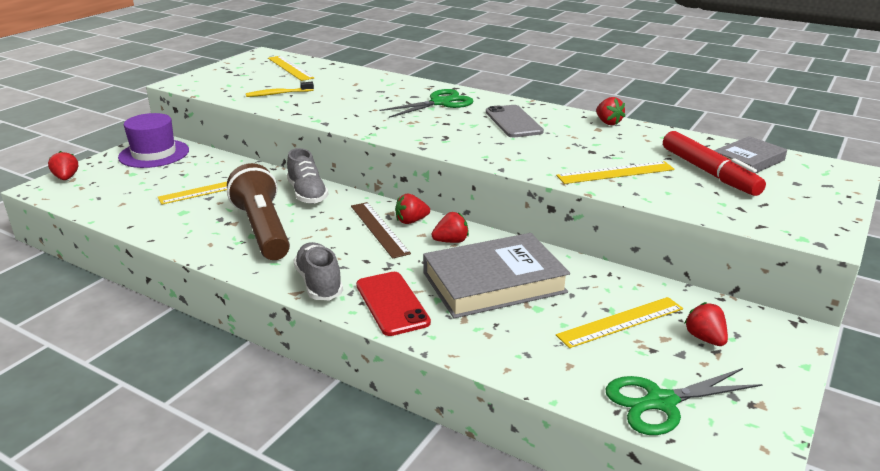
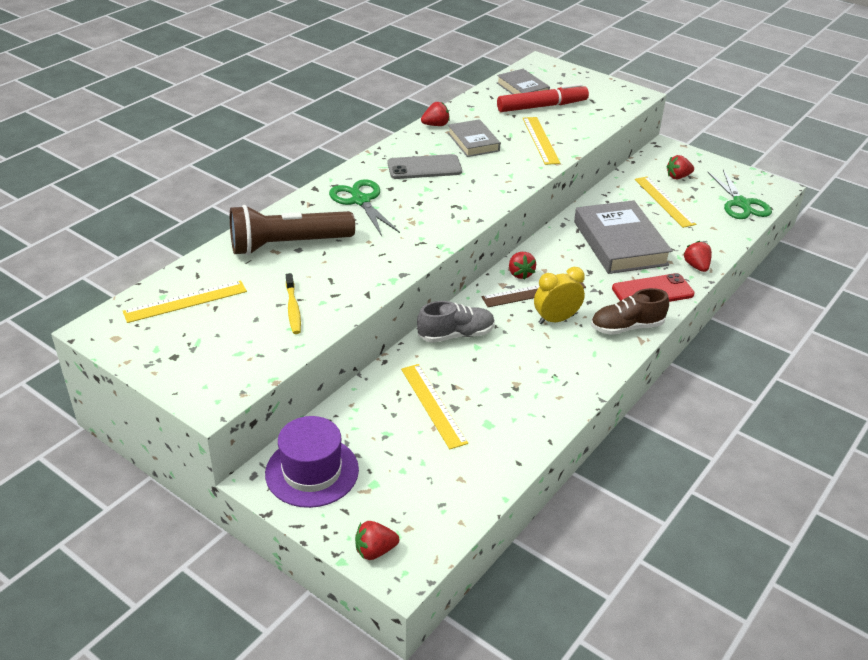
camera: 85 degrees left, 10 degrees up
brown flashlight [227,163,290,260] -> brown flashlight moved to [230,205,355,255]
grey shoe [294,242,343,300] -> brown shoe [591,288,669,335]
red strawberry [431,212,469,243] -> red strawberry moved to [683,241,712,272]
none -> grey book [448,119,500,157]
none -> yellow clock [534,267,585,324]

